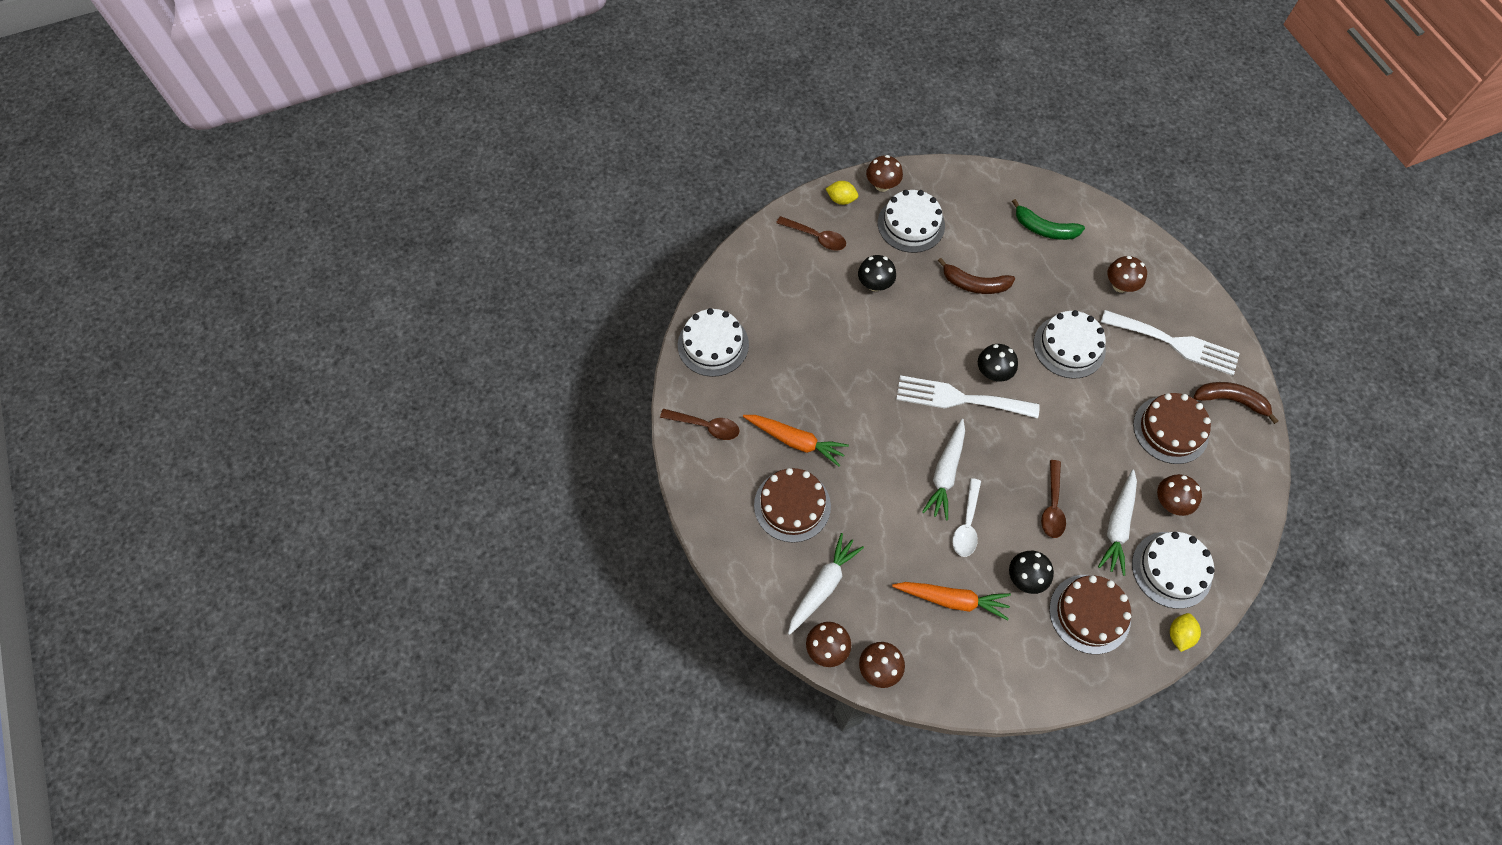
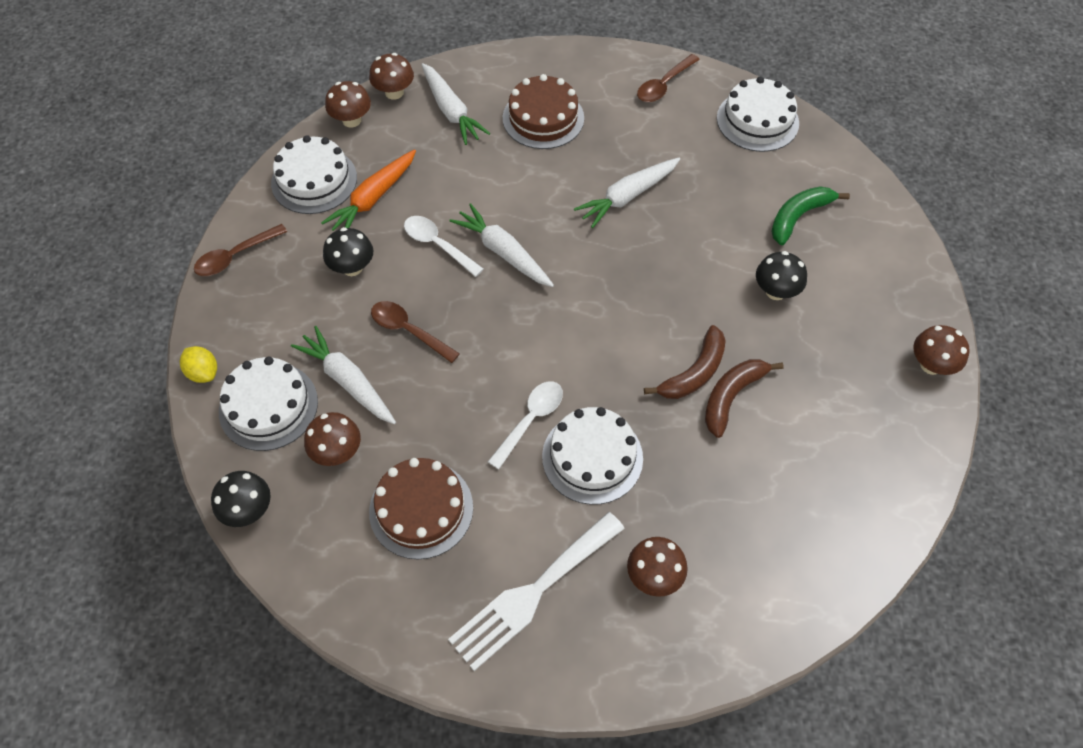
camera: 115 degrees right, 5 degrees down
orange carrot [743,415,849,467] -> none
brown spoon [776,216,846,251] -> brown spoon moved to [194,224,287,276]
yellow lemon [826,181,858,205] -> none
white cake [878,190,945,253] -> white cake moved to [271,135,357,214]
white fork [896,375,1040,419] -> none
black mushroom [978,344,1018,382] -> black mushroom moved to [211,471,271,527]
green banana [1012,199,1085,240] -> green banana moved to [771,186,850,245]
brown cake [1049,575,1131,654] -> none
brown banana [1194,382,1279,424] -> brown banana moved to [644,325,726,399]
none -> white spoon [488,381,563,469]
none -> white carrot [574,158,680,228]

